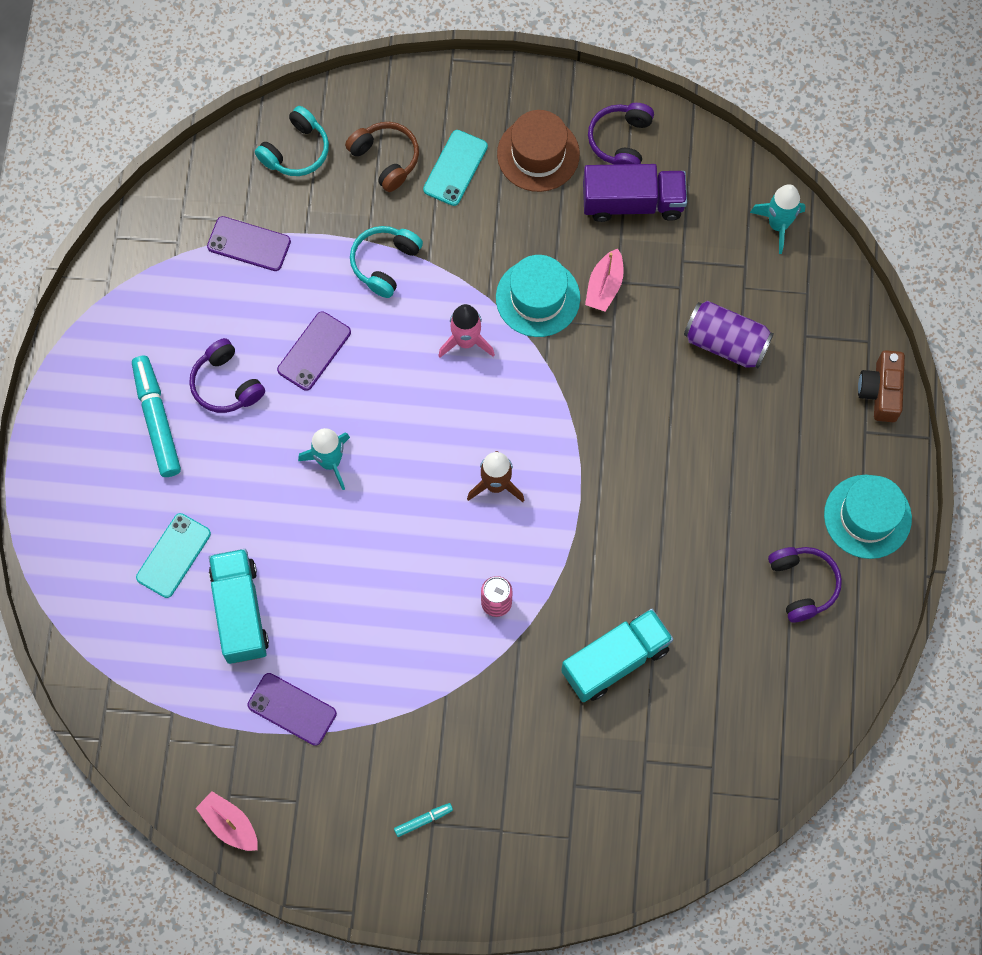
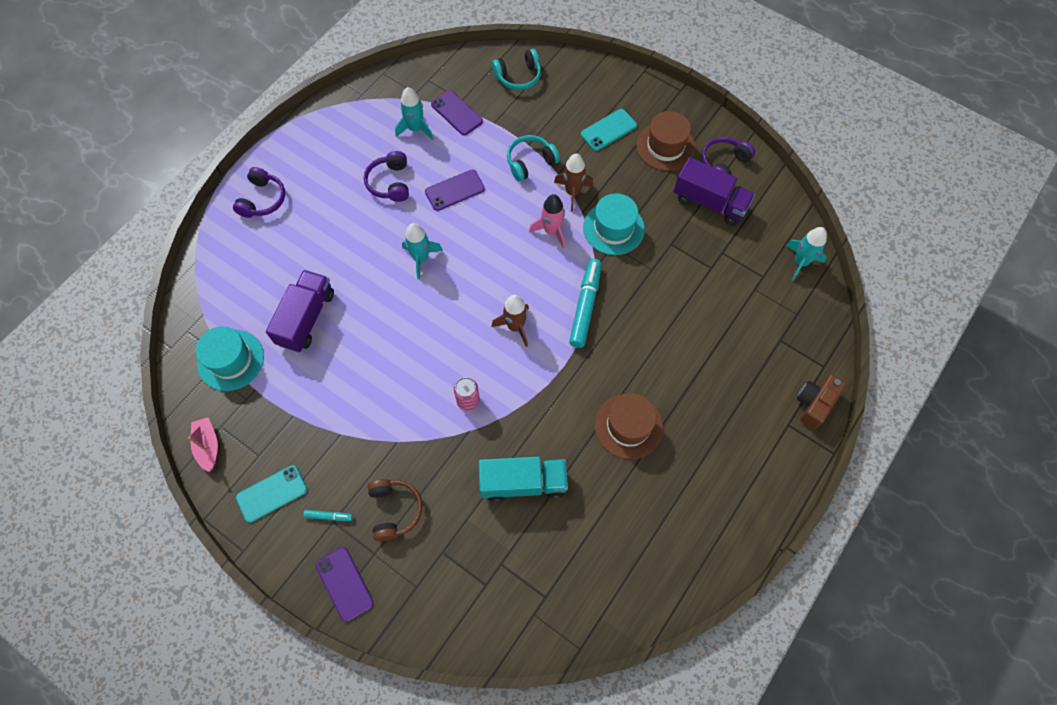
camera: 30 degrees right, 5 degrees down
turquoise marker [132,356,181,477] -> turquoise marker moved to [569,259,601,348]
turquoise phone [136,513,211,598] -> turquoise phone moved to [236,465,307,523]
turquoise truck [209,549,269,664] -> purple truck [266,270,334,352]
purple phone [247,673,337,746] -> purple phone moved to [315,547,374,622]
brown headphones [345,122,419,192] -> brown headphones moved to [368,479,423,541]
pink boat [585,249,624,312] -> none
purple can [684,301,774,368] -> none
purple headphones [768,547,842,622] -> purple headphones moved to [233,167,285,218]
turquoise hat [824,475,912,559] -> turquoise hat moved to [196,326,264,391]
none -> turquoise rocket [395,87,433,140]
none -> brown rocket [554,154,593,212]
none -> brown hat [595,393,663,459]

